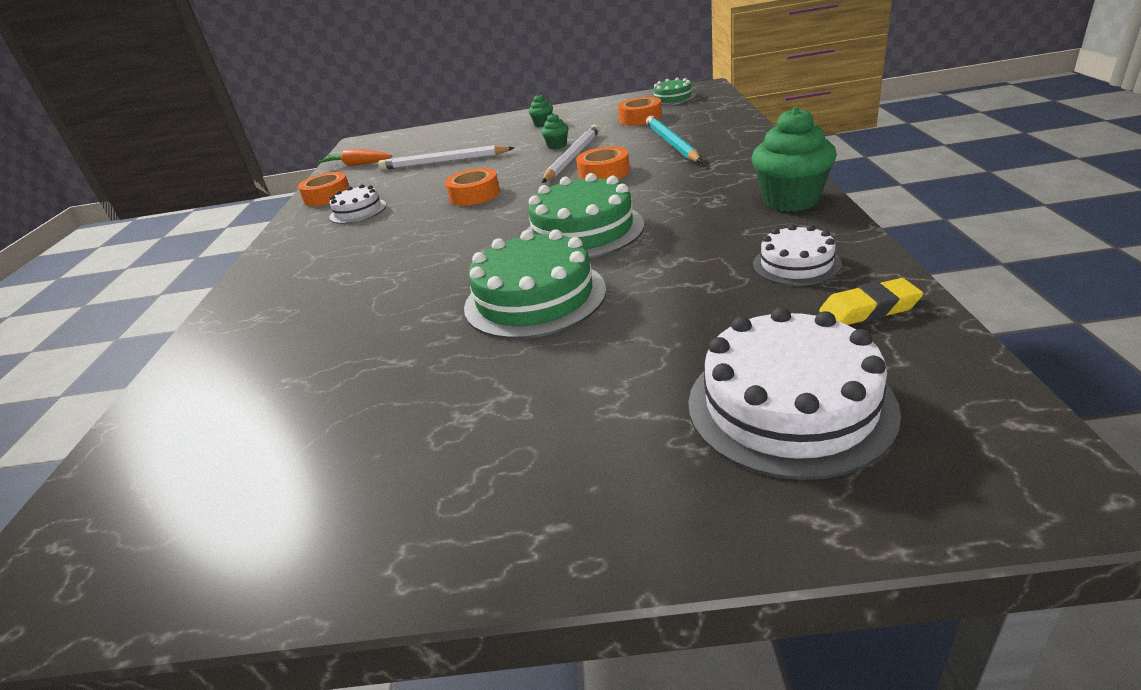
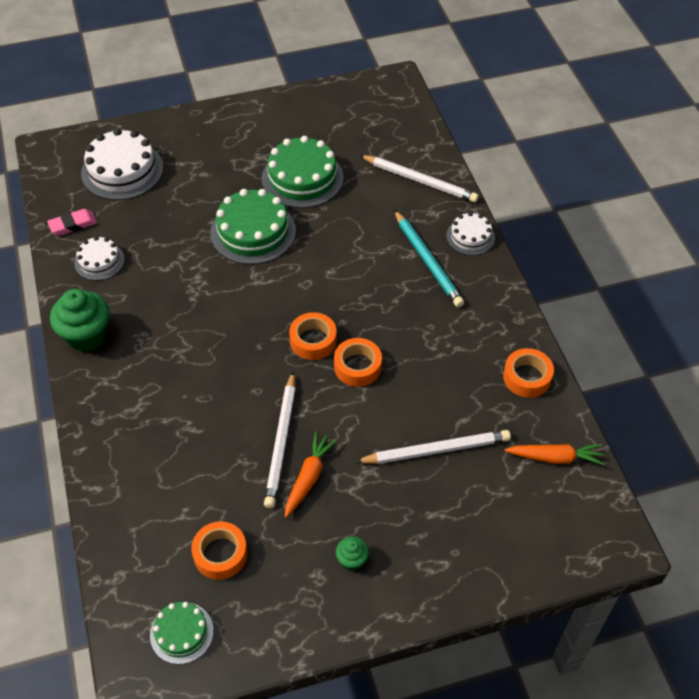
camera: 160 degrees right, 20 degrees up
white cake [330,184,386,224] -> white cake moved to [446,212,495,255]
green cake [527,173,644,258] -> green cake moved to [262,136,343,208]
green cupcake [541,113,568,149] -> orange carrot [285,432,338,518]
orange tape [576,146,630,179] -> orange tape moved to [289,312,337,360]
turquoise pencil [646,116,701,162] -> turquoise pencil moved to [394,210,464,307]
yellow eraser [819,278,923,325] -> pink eraser [47,209,97,235]
none -> white pencil [359,155,479,202]

